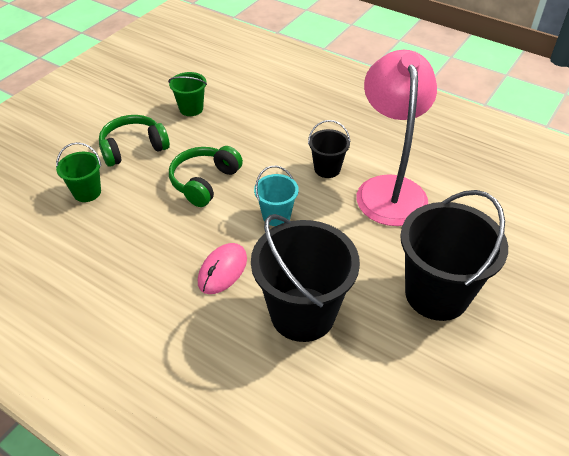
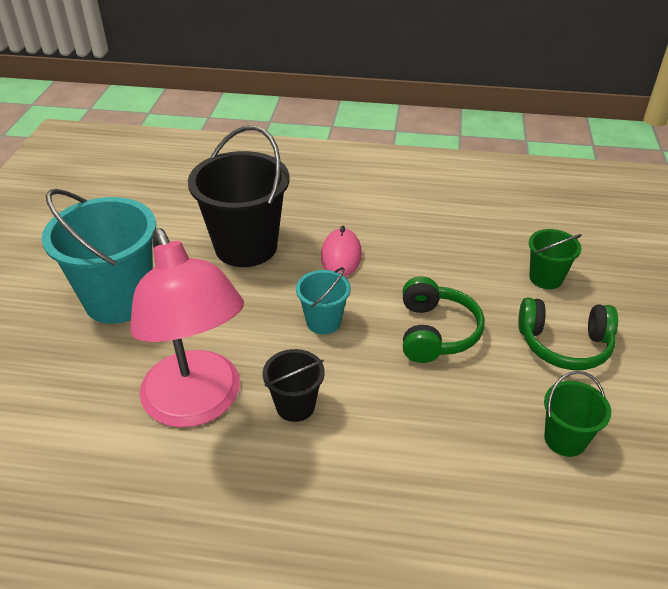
camera: 155 degrees right, 5 degrees down
green headphones [99,115,170,167] -> green headphones turned 60 degrees clockwise [518,298,618,370]
black bucket [400,190,508,321] -> turquoise bucket [42,189,156,324]

